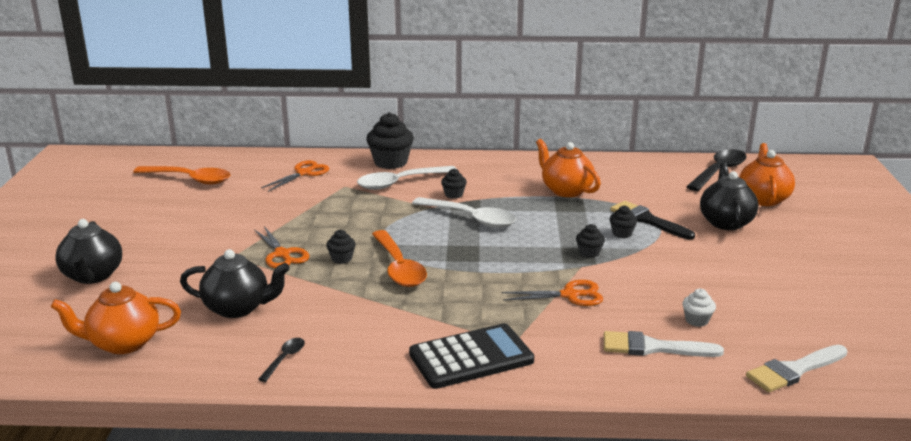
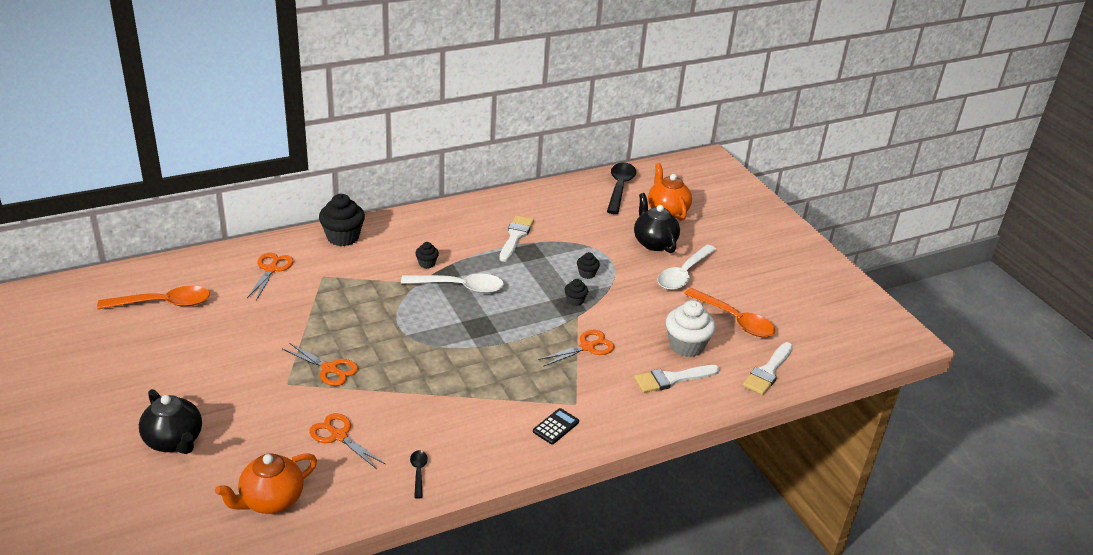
camera: 30 degrees left, 10 degrees up
black teapot [180,249,290,318] -> orange scissors [309,413,386,469]
black cupcake [326,230,356,264] -> none
white spoon [357,166,457,190] -> white spoon moved to [658,245,716,290]
orange spoon [372,230,427,287] -> orange spoon moved to [684,288,775,337]
black calculator [409,323,534,389] -> black calculator [533,408,579,445], size x0.50
orange teapot [536,139,601,197] -> white brush [499,215,534,262]
black brush [610,201,695,239] -> none
white cupcake [682,289,716,327] -> white cupcake [666,300,716,357], size x1.99

